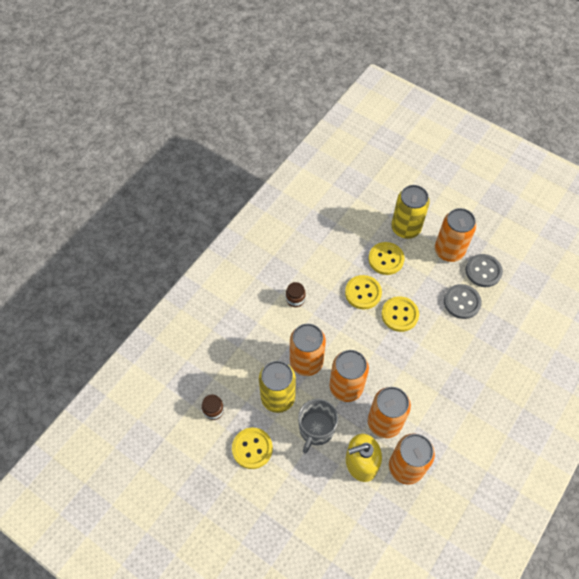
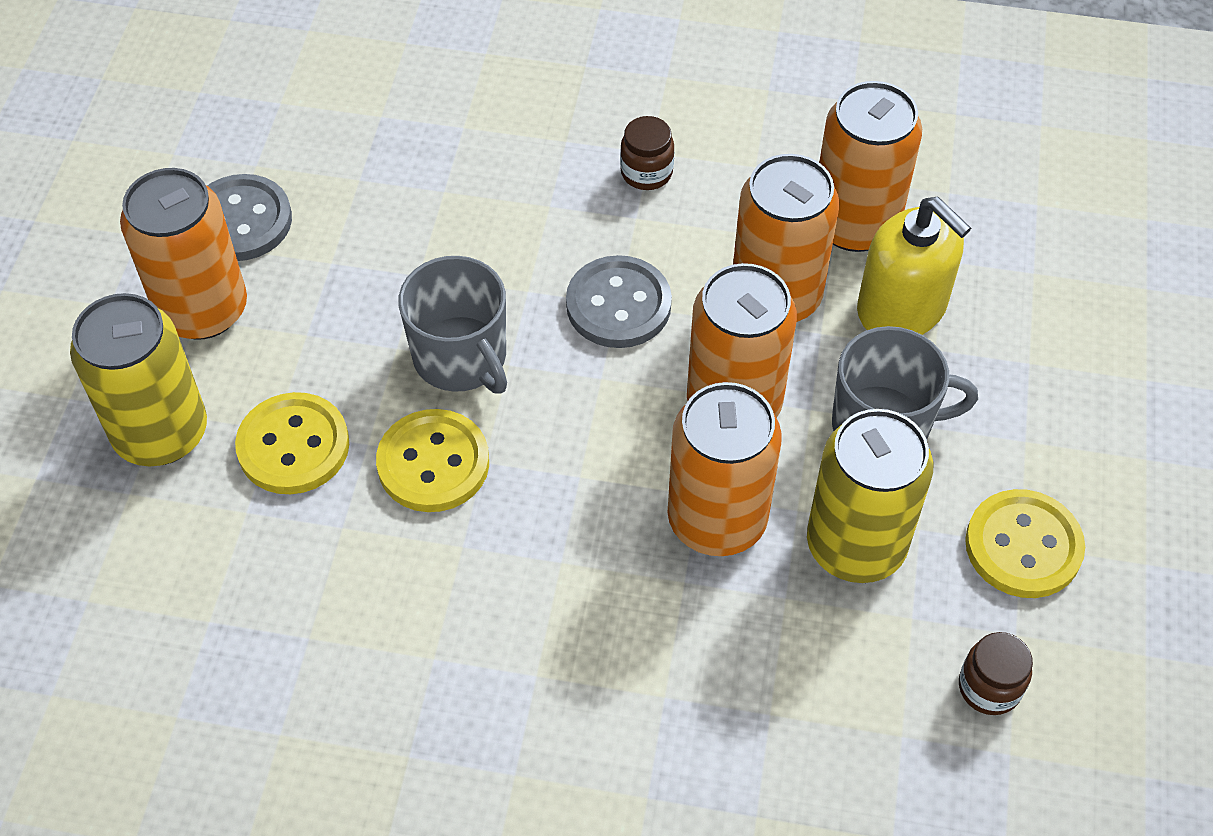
camera: 115 degrees left, 5 degrees down
brown jar [286,282,306,307] -> brown jar moved to [620,116,674,190]
yellow button [382,296,419,332] -> grey mug [398,256,507,394]
grey button [444,284,482,319] -> grey button moved to [566,255,672,348]

